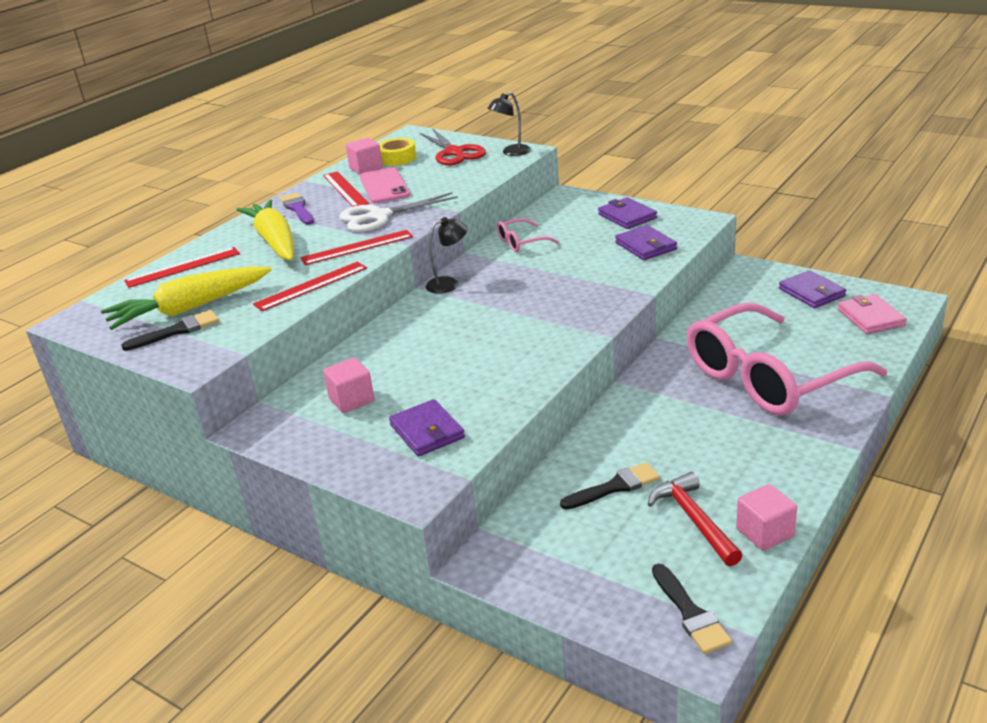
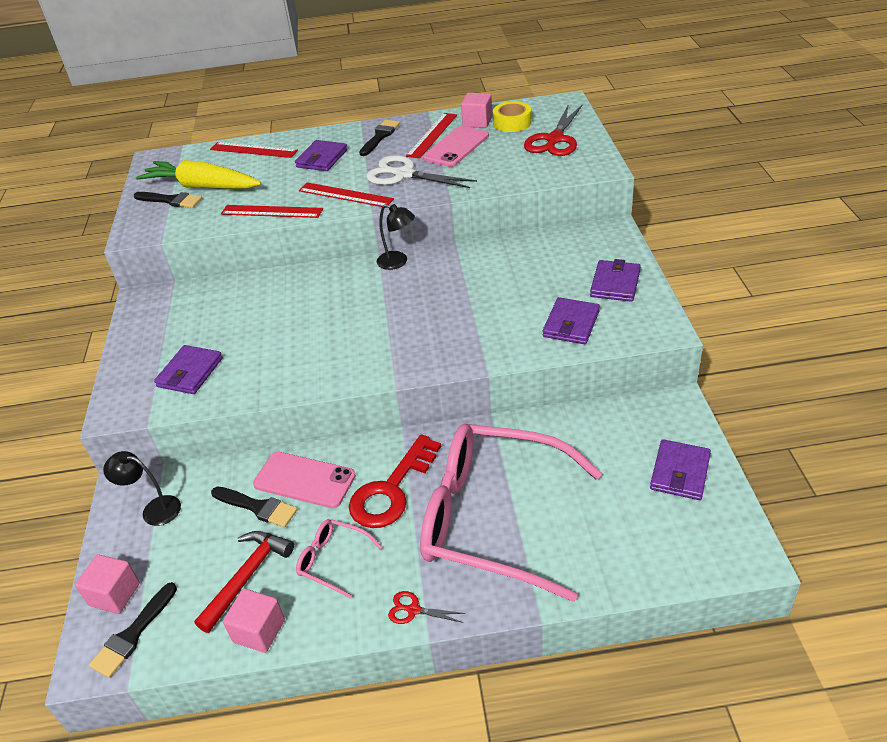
camera: 50 degrees right, 10 degrees up
yellow carrot [236,199,294,260] -> purple wallet [295,140,347,171]
purple brush [280,193,314,225] -> black brush [359,120,400,156]
pink cube [323,357,375,413] -> pink cube moved to [75,554,140,614]
black lamp [487,92,531,156] -> black lamp moved to [103,451,181,526]
pink glasses [497,218,559,252] -> pink glasses moved to [296,519,382,599]
pink wallet [837,294,907,334] -> none
none -> pink phone [253,452,356,508]
none -> red key [349,434,441,528]
none -> red scissors [388,591,466,624]

